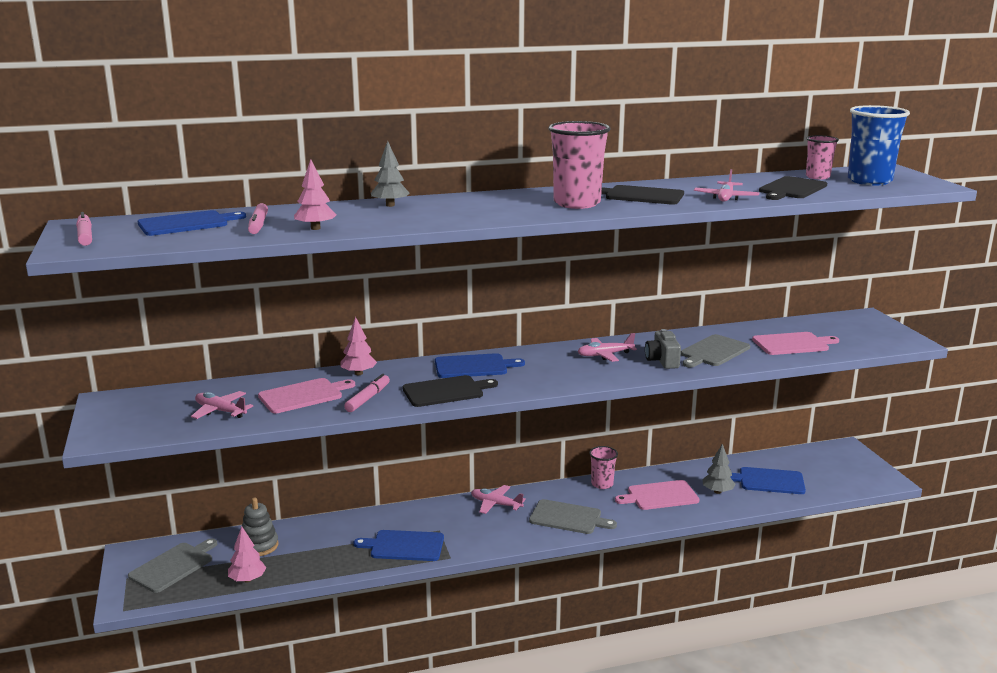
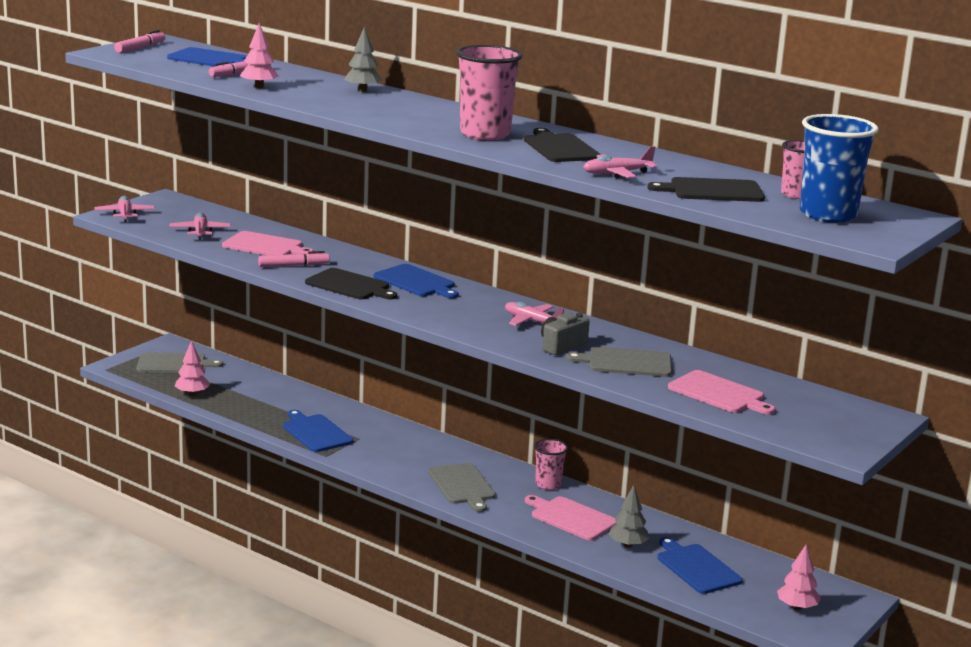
camera: 50 degrees right, 0 degrees up
grey stacking toy [242,498,278,556] -> none
pink tree [340,317,377,375] -> pink tree moved to [777,545,821,610]
pink plane [471,485,526,514] -> pink plane moved to [94,196,155,222]

